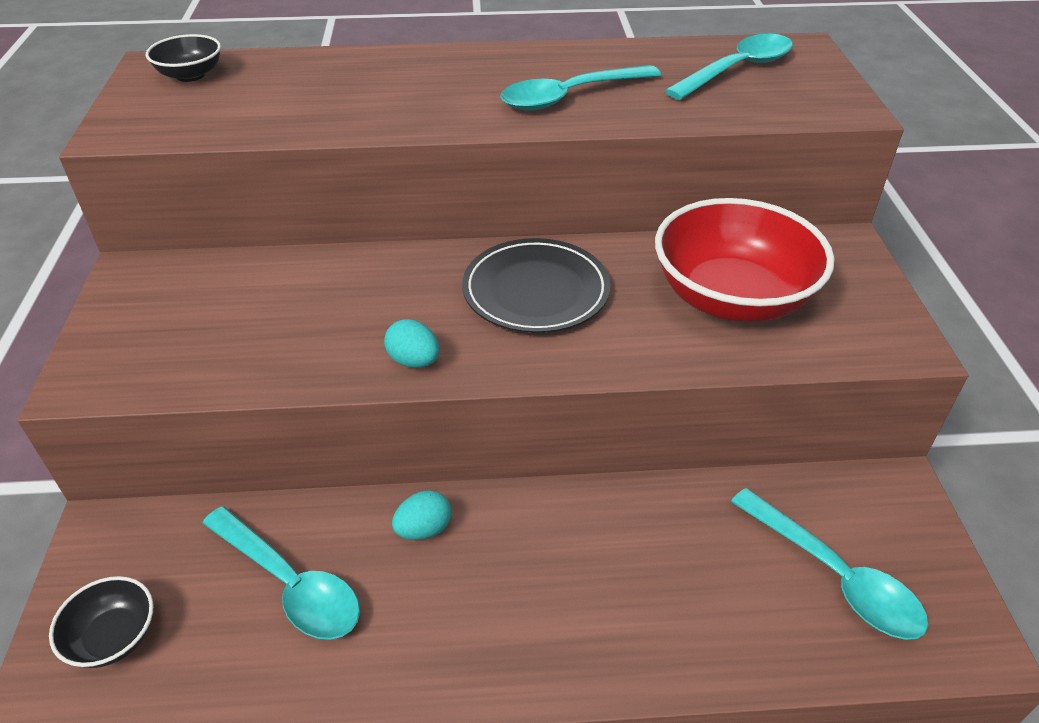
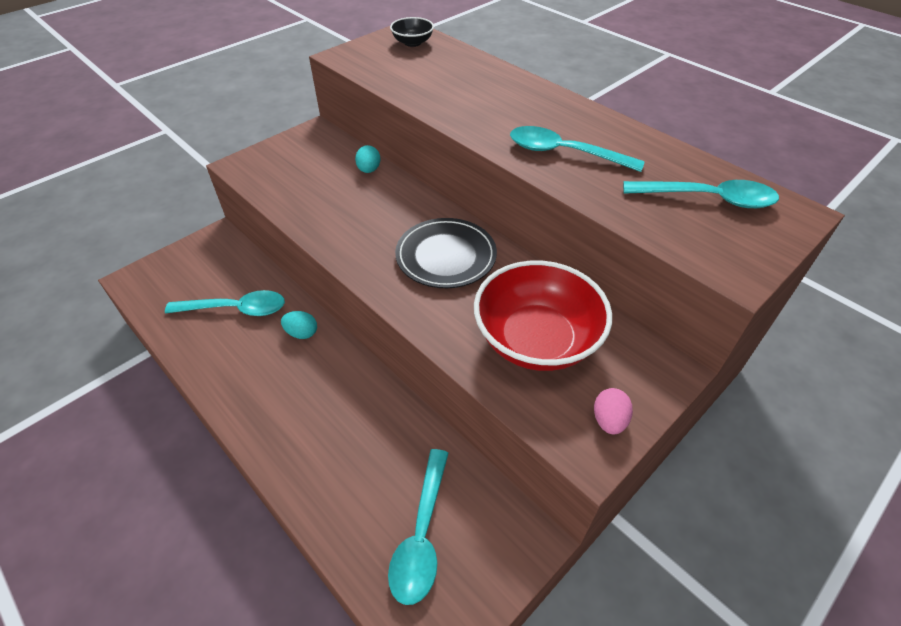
camera: 50 degrees right, 5 degrees up
black bowl [49,576,153,668] -> none
turquoise spoon [202,506,360,640] -> turquoise spoon turned 90 degrees counterclockwise [165,290,285,316]
turquoise egg [384,319,439,368] -> turquoise egg moved to [355,145,381,173]
none -> pink egg [594,388,633,434]

